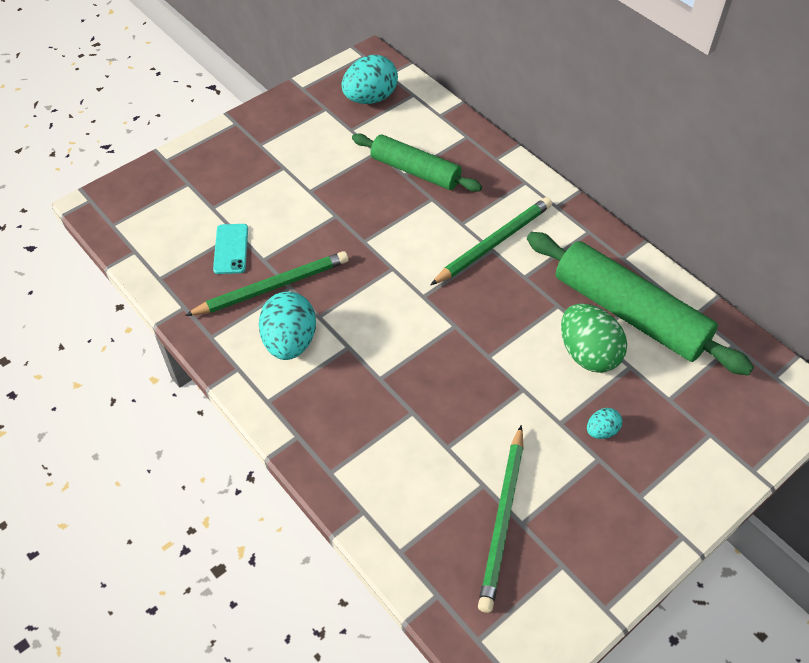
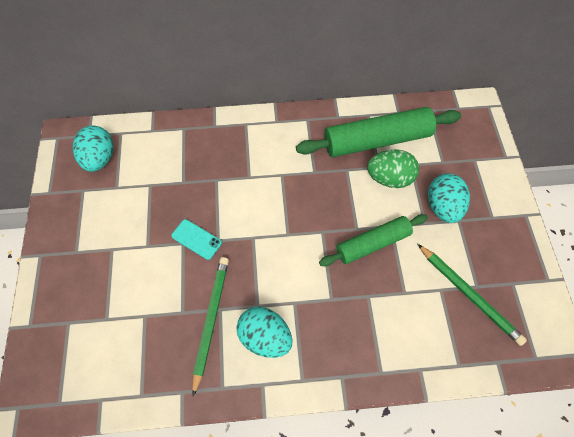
camera: 55 degrees left, 10 degrees up
turquoise phone [213,224,248,274] -> turquoise phone moved to [171,219,222,260]
green rolling pin [352,134,482,192] -> green rolling pin moved to [319,214,428,266]
green pencil [430,197,552,285] -> none
turquoise egg [587,408,622,439] -> turquoise egg [428,173,470,223], size x2.06

